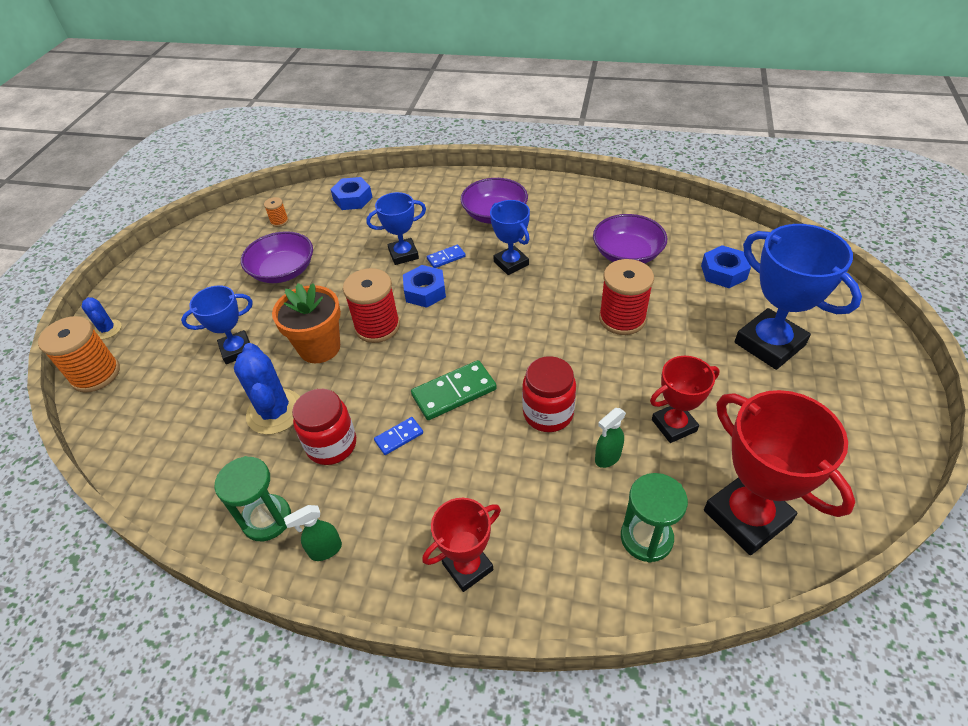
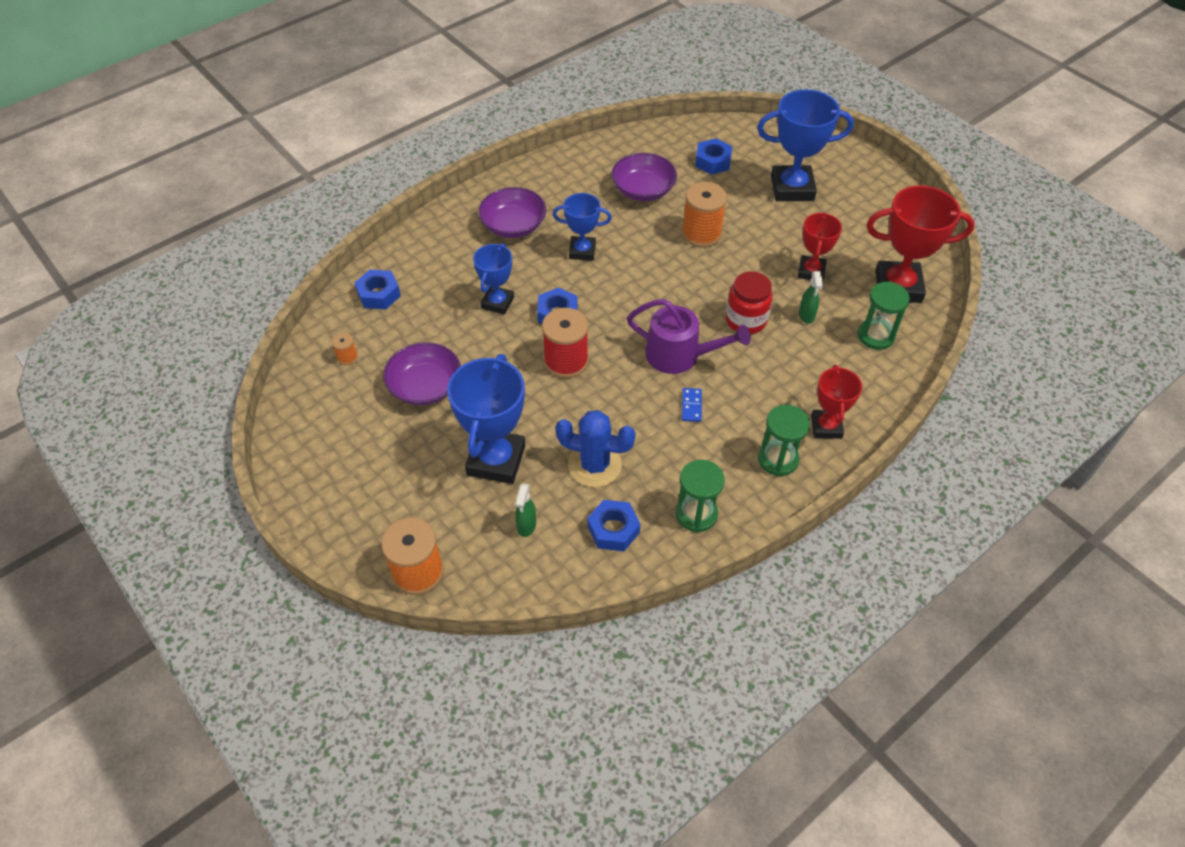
camera: 55 degrees left, 5 degrees up
blue cactus [82,297,122,339] -> none
blue trophy [181,285,253,364] -> blue trophy [447,354,525,484], size x1.67
orange flower pot [272,283,341,363] -> none
green spray bottle [284,505,342,561] -> green spray bottle moved to [515,483,536,537]
red jar [292,389,356,465] -> none
green domino [411,360,497,420] -> purple watering can [627,299,751,374]
blue domino [427,245,466,268] -> none
red spool [599,259,654,335] -> orange spool [682,182,727,247]
none -> blue nut [588,500,640,551]
none -> green hourglass [758,405,810,476]

